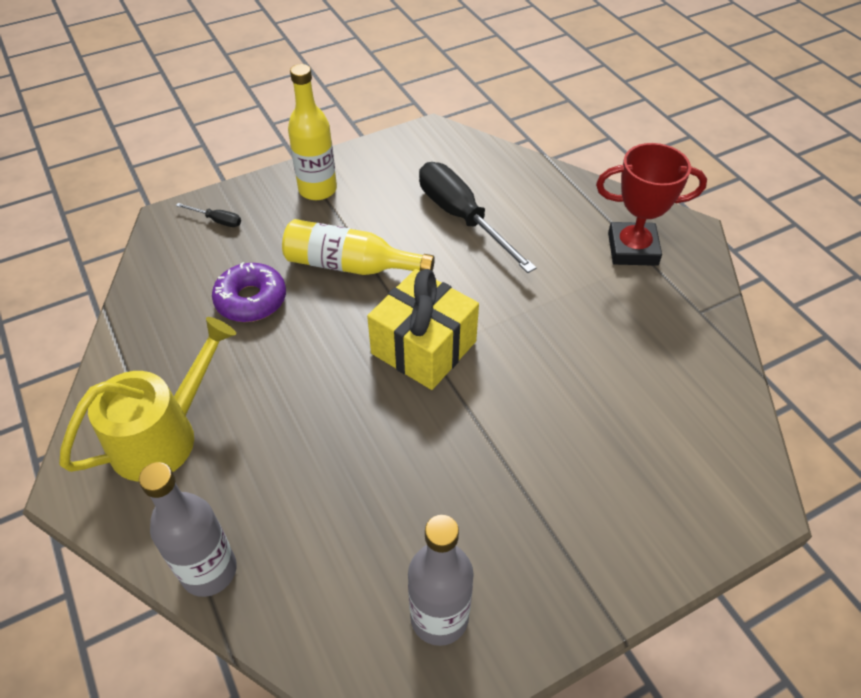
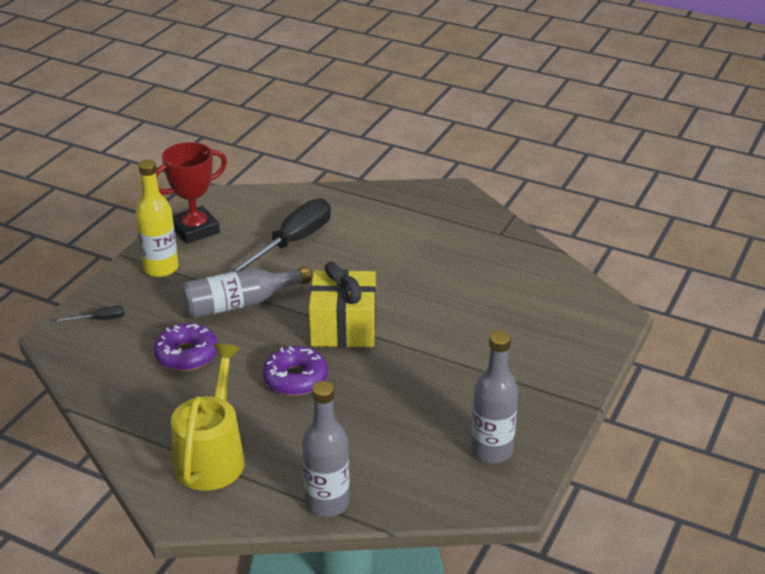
camera: 35 degrees left, 15 degrees down
yellow bottle [282,219,435,275] -> grey bottle [182,266,311,318]
black screwdriver [419,162,537,273] -> black screwdriver turned 105 degrees clockwise [228,199,331,273]
red trophy [596,143,707,266] -> red trophy moved to [156,142,227,244]
none -> purple donut [263,346,328,396]

